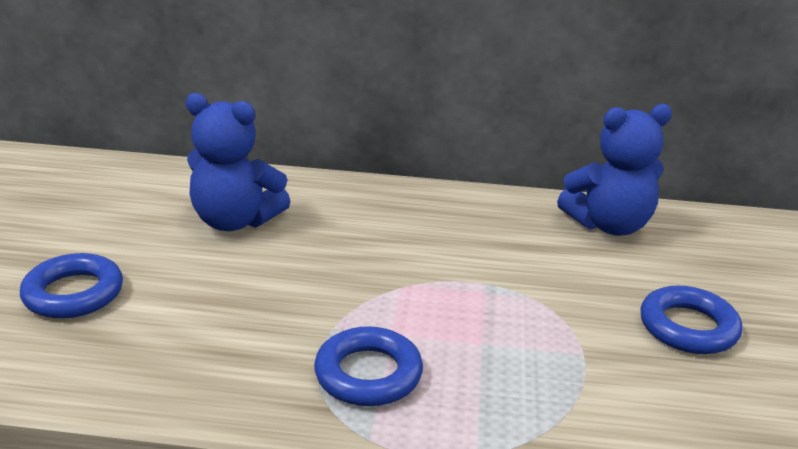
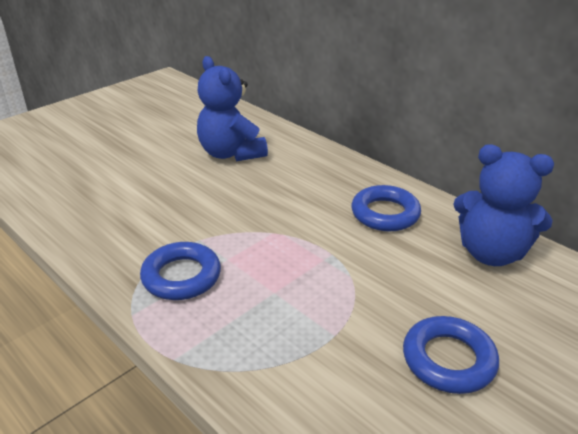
camera: 40 degrees right, 5 degrees up
blue ring [20,253,123,319] -> blue ring moved to [351,185,421,231]

